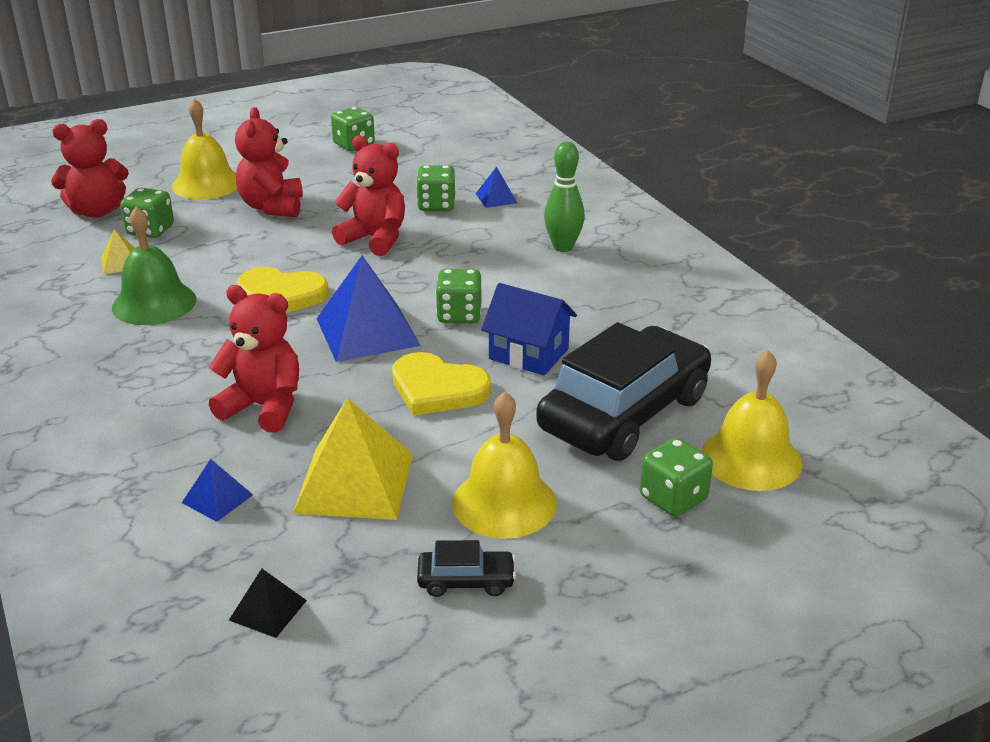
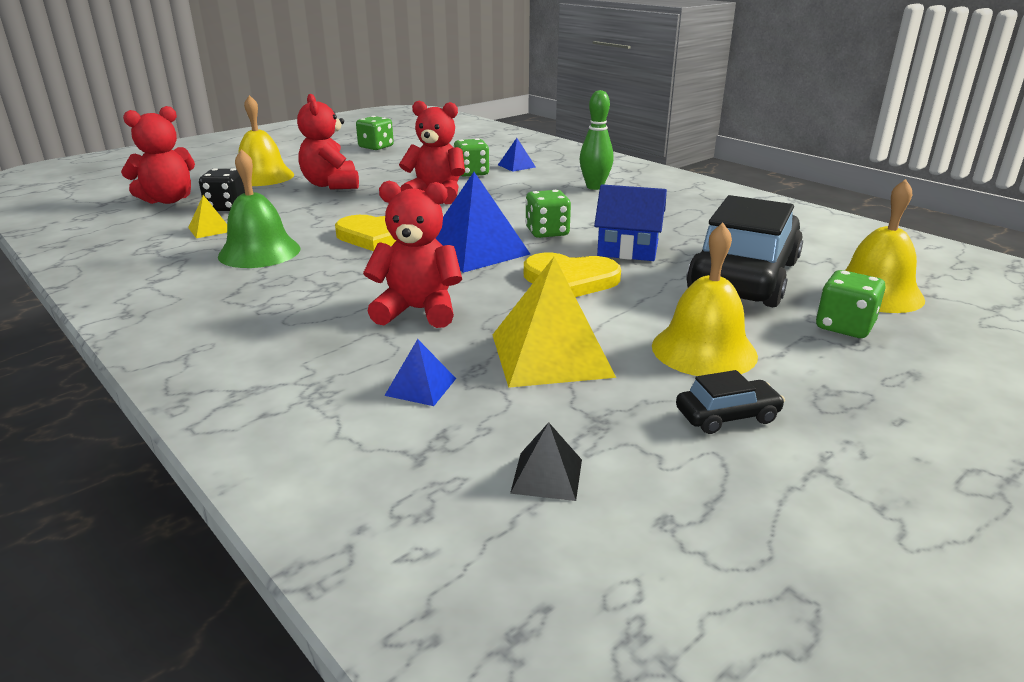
camera: 15 degrees left, 5 degrees down
green dice [120,188,174,238] -> black dice [199,168,245,211]

